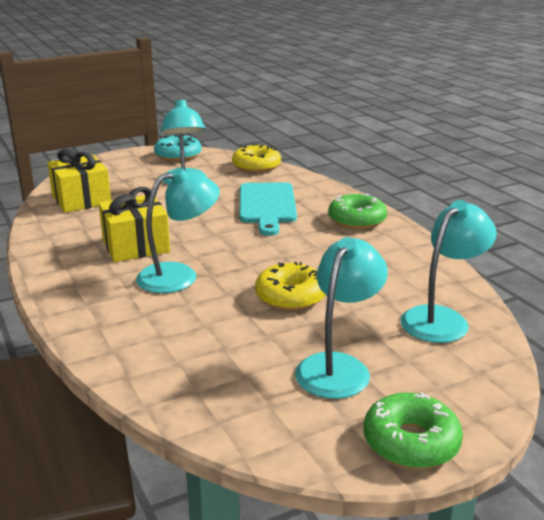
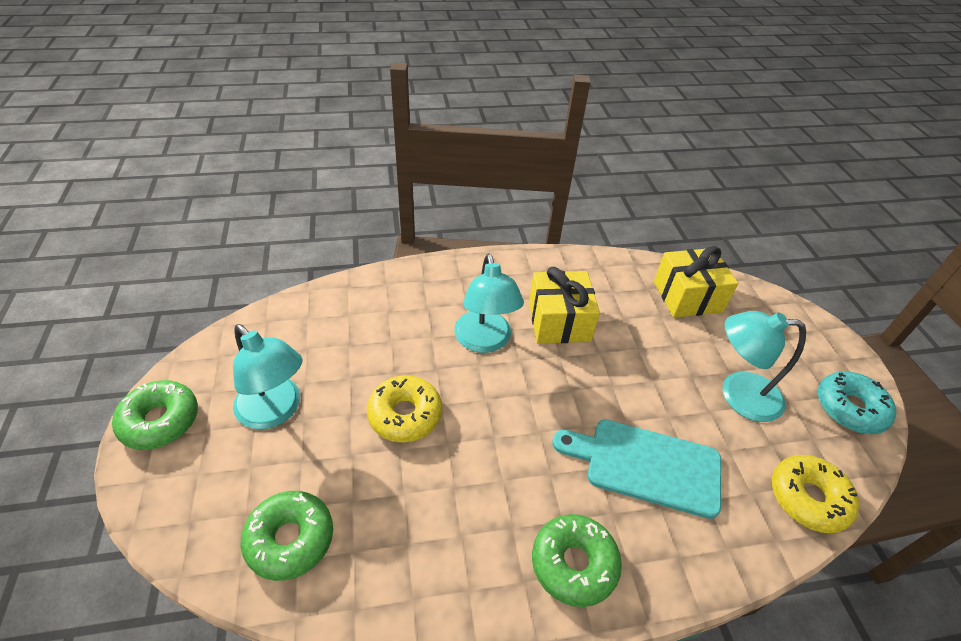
camera: 105 degrees right, 20 degrees up
turquoise lamp [400,200,497,343] -> green donut [241,491,333,581]

